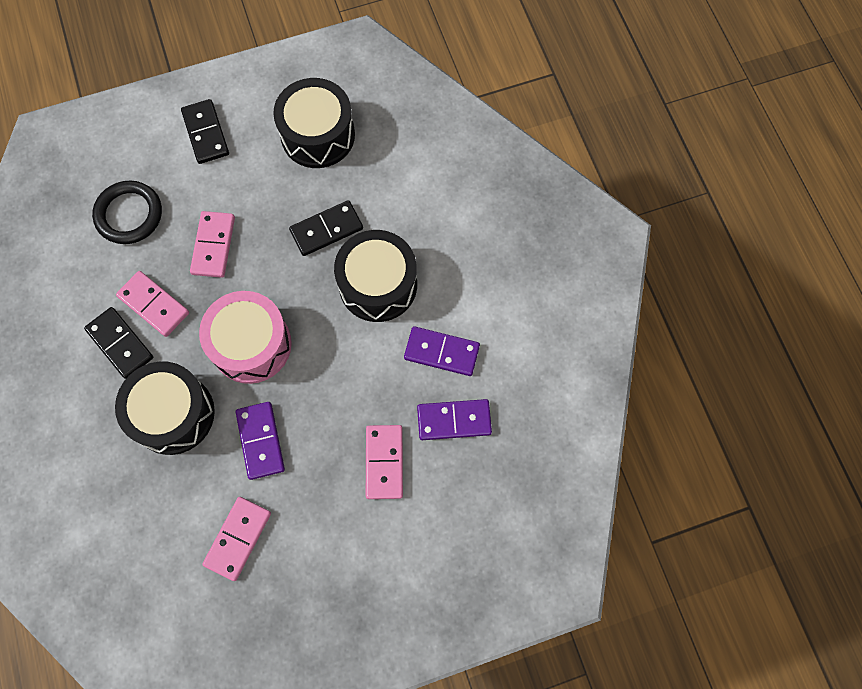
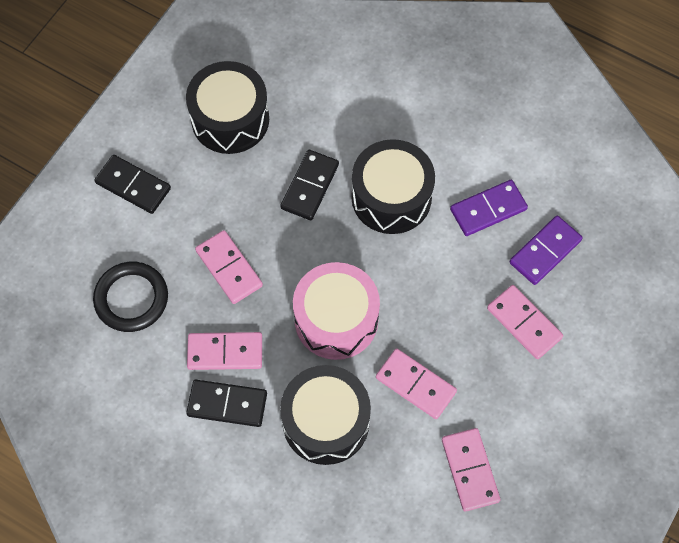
camera: 40 degrees left, 5 degrees down
purple domino [236,402,285,480] -> pink domino [376,348,457,419]

